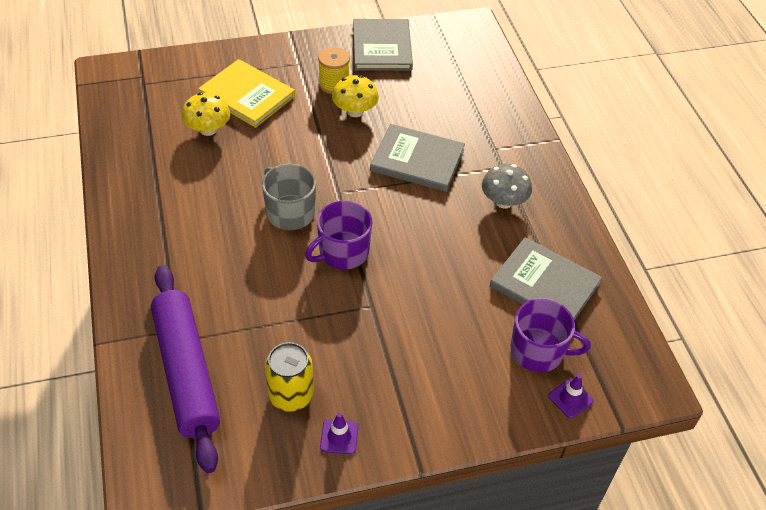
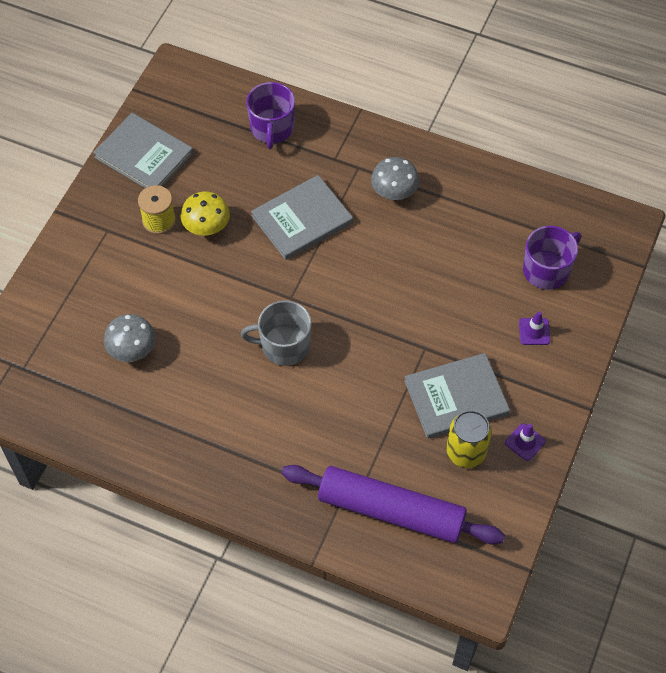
camera: 50 degrees left, 10 degrees up
yellow mushroom [182,93,230,136] -> grey mushroom [104,314,156,362]
yellow book [198,59,295,128] -> none
purple mug [305,201,372,269] -> purple mug moved to [246,82,295,149]
grey book [490,237,602,321] -> grey book moved to [404,353,510,439]
purple traffic cone [548,374,593,418] -> purple traffic cone moved to [519,311,550,345]

